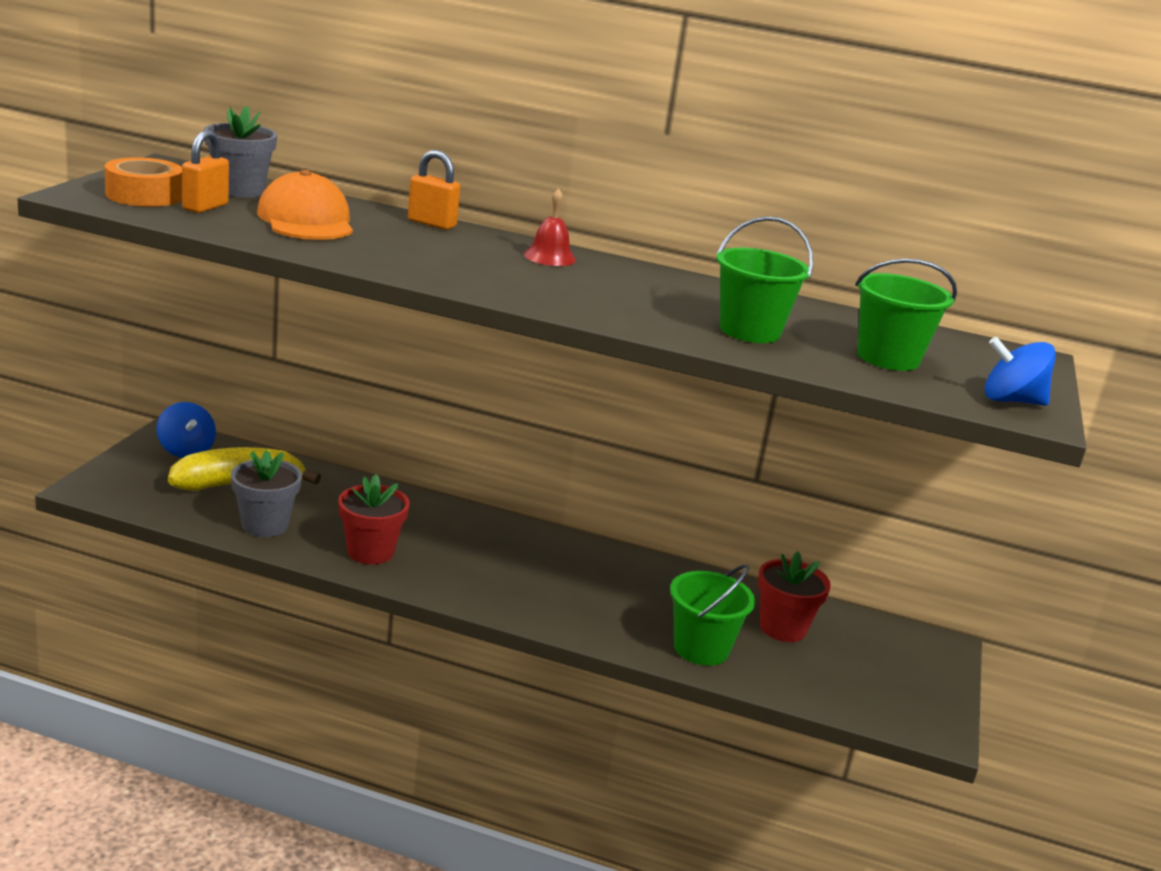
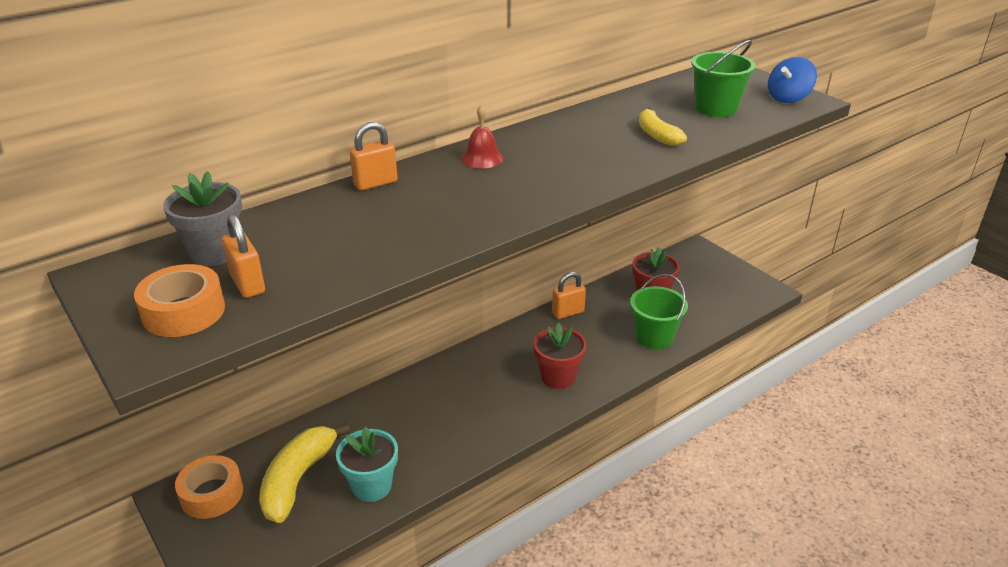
camera: 50 degrees left, 10 degrees up
blue spinning top [157,402,216,458] -> orange tape [175,455,243,519]
grey flower pot [231,450,302,537] -> turquoise flower pot [336,426,398,502]
orange cap [257,170,353,240] -> none
red flower pot [338,474,410,565] -> red flower pot moved to [533,323,587,389]
green bucket [717,216,813,343] -> yellow banana [639,108,687,146]
none -> orange padlock [552,272,586,319]

